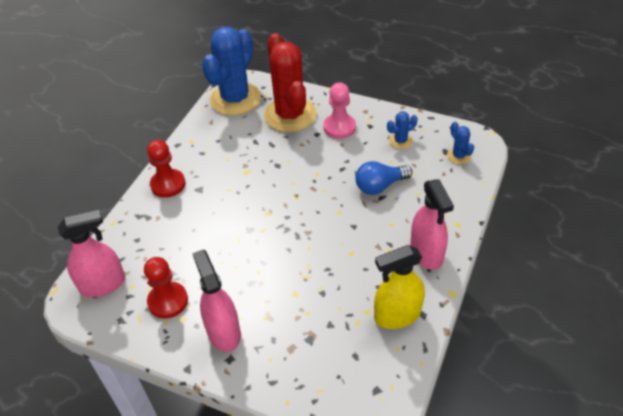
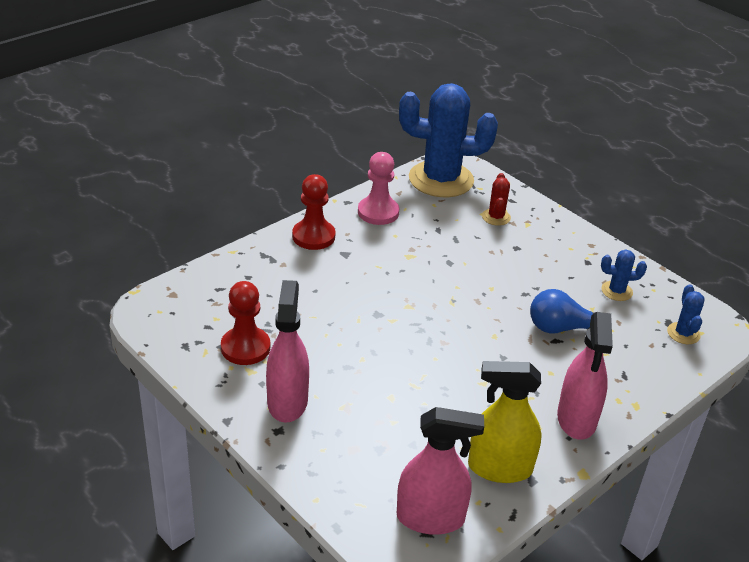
camera: 20 degrees right, 10 degrees down
pink spray bottle [58,210,125,297] -> pink spray bottle moved to [397,407,484,535]
blue cactus [202,27,261,115] -> blue cactus turned 45 degrees clockwise [399,83,498,197]
red cactus [264,33,317,132] -> red cactus [482,173,511,226], size x0.42
pink pawn [323,82,356,139] -> pink pawn moved to [358,152,399,225]

